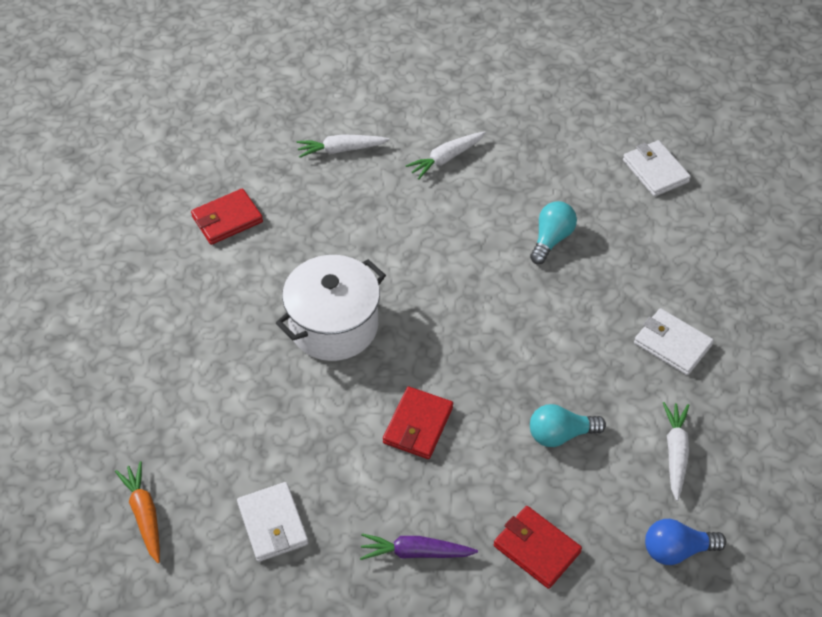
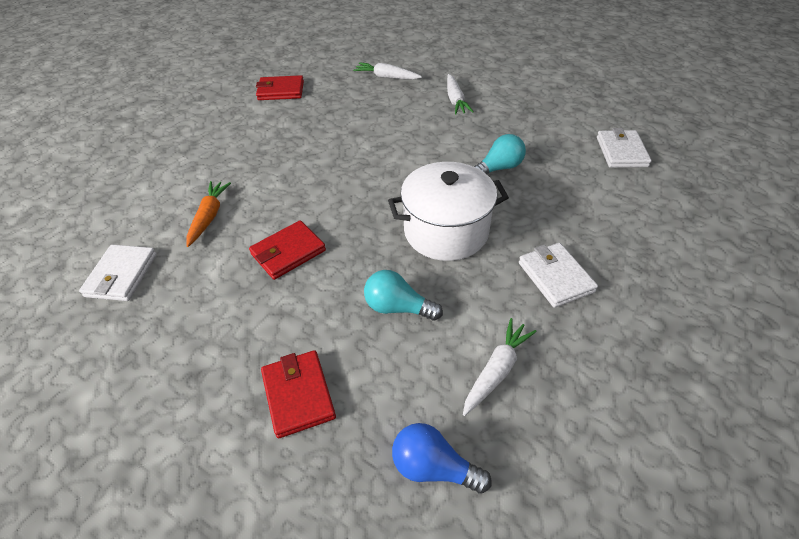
camera: 30 degrees right, 5 degrees down
orange carrot [115,461,160,563] -> orange carrot moved to [186,181,231,247]
white pot [276,255,386,361] -> white pot moved to [388,162,509,261]
purple carrot [360,533,478,560] -> none
white carrot [405,131,486,179] -> white carrot turned 90 degrees counterclockwise [447,74,474,114]

